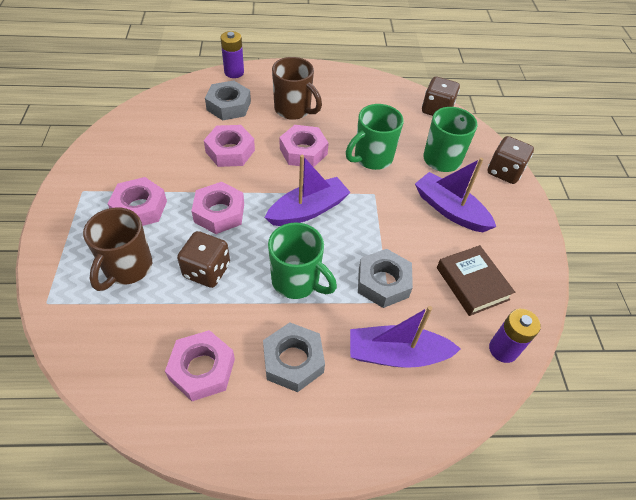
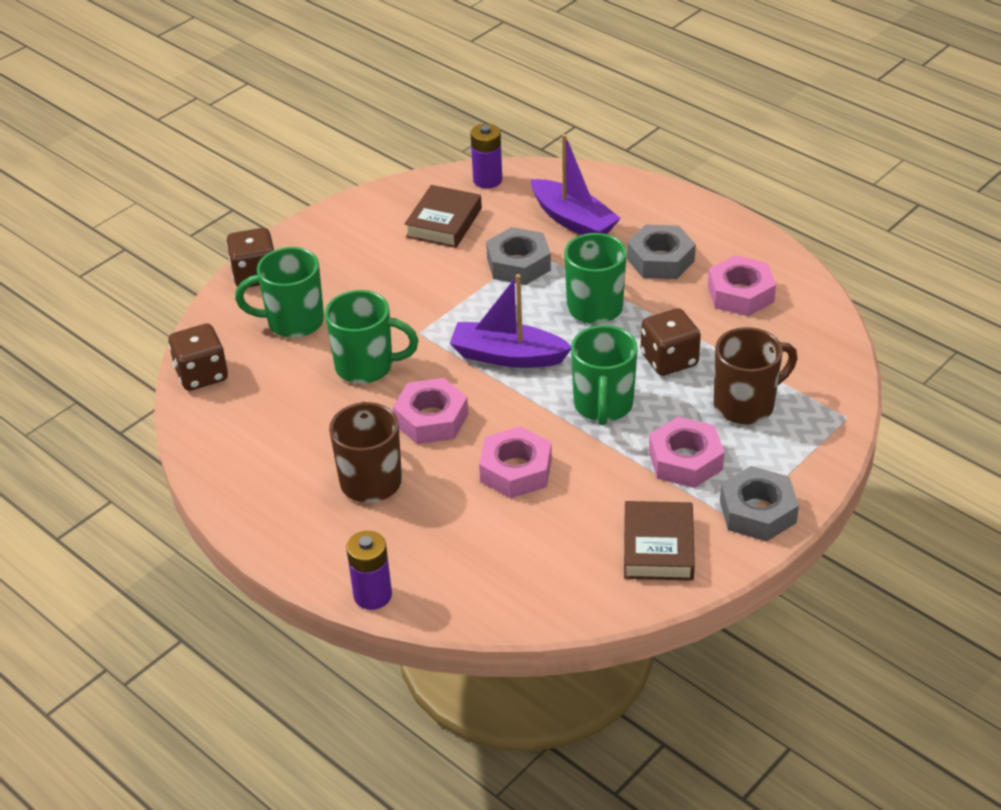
camera: 130 degrees left, 10 degrees down
pink nut [191,182,244,234] -> green mug [571,325,638,425]
grey nut [205,80,251,120] -> grey nut moved to [720,466,799,542]
purple boat [415,158,496,232] -> none
none -> brown book [624,501,695,581]

